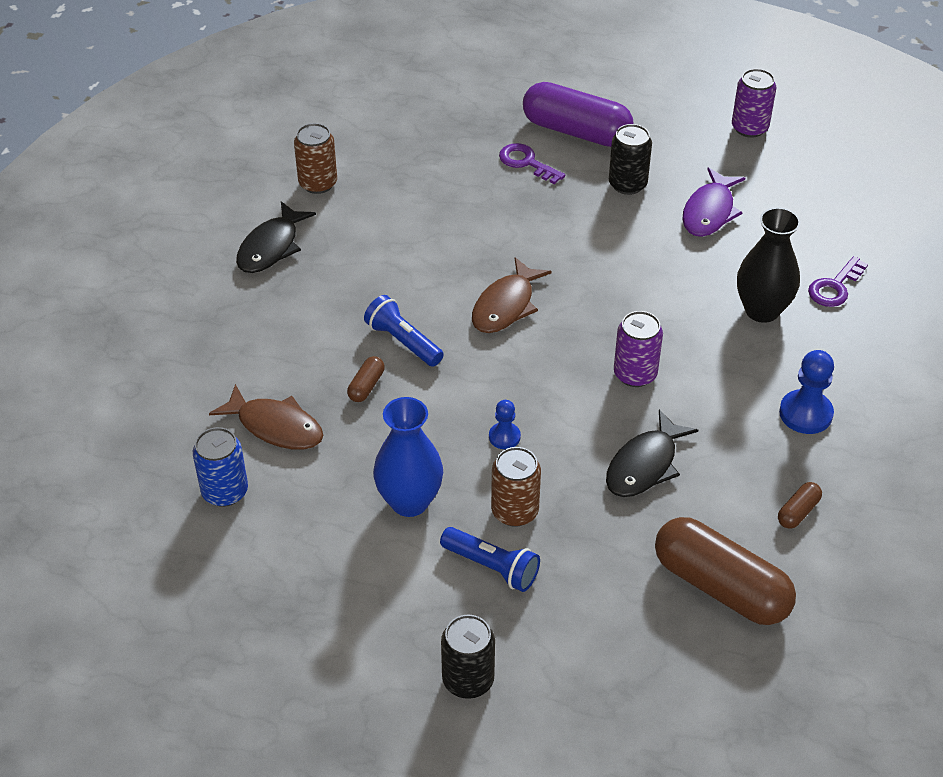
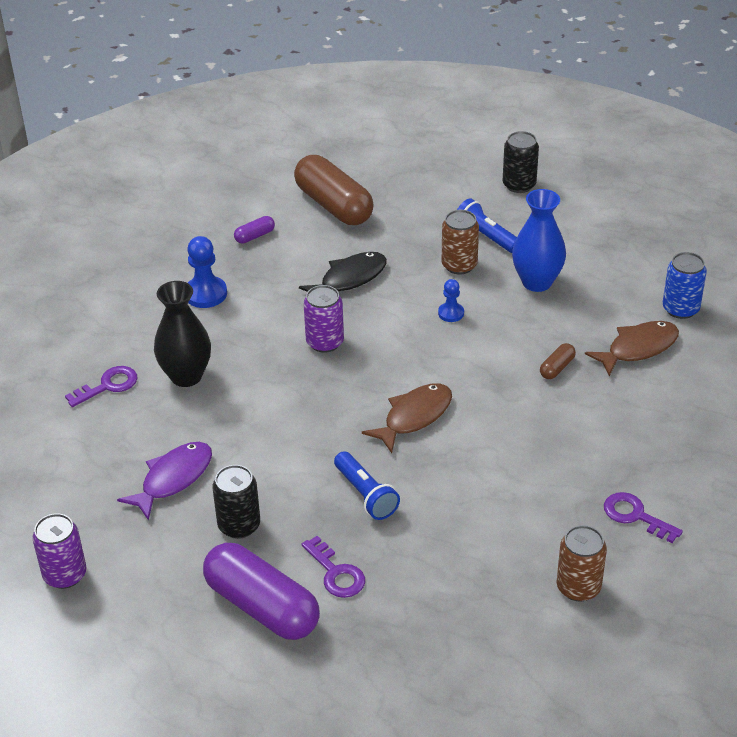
camera: 165 degrees left, 5 degrees down
brown fish [209,384,324,450] -> brown fish turned 105 degrees clockwise [585,321,679,376]
black fish [236,201,316,273] -> purple key [604,492,683,543]
blue flashlight [364,295,444,367] -> blue flashlight moved to [334,451,400,520]
brown capsule [778,482,822,529] -> purple capsule [234,216,275,243]

